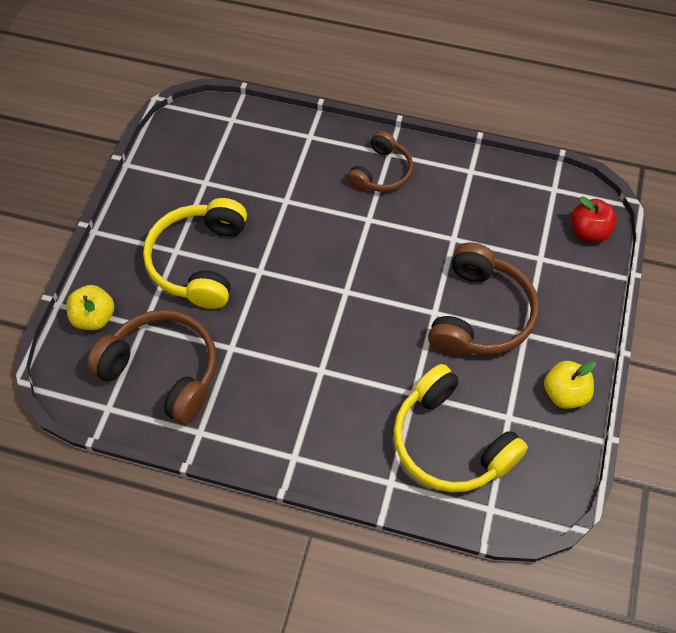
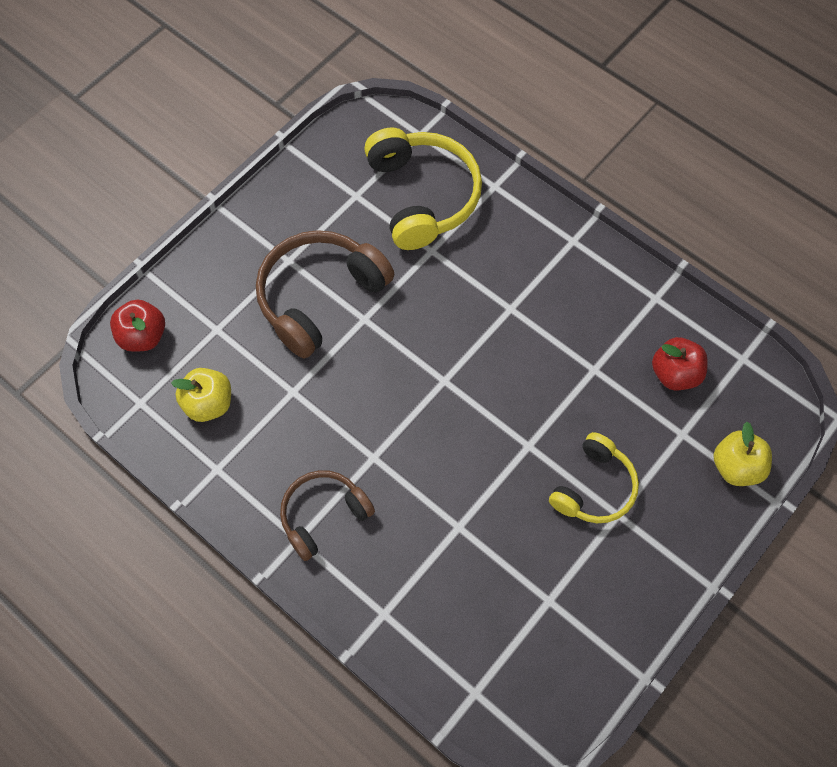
camera: 155 degrees left, 5 degrees up
brown headphones [87,310,217,424] -> red apple [652,337,708,390]
yellow headphones [143,198,247,309] -> yellow headphones [549,432,639,523], size x0.62
yellow apple [544,361,596,409] -> yellow apple moved to [171,368,231,422]

